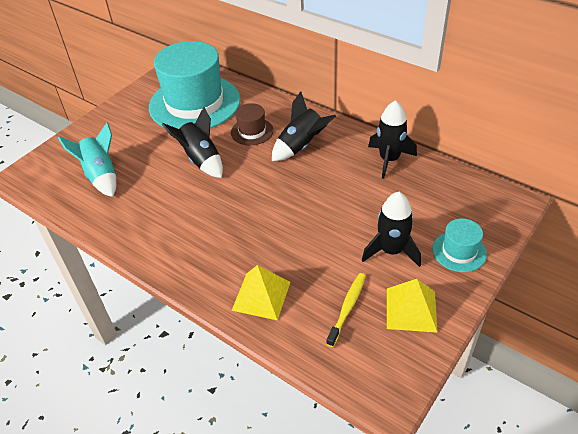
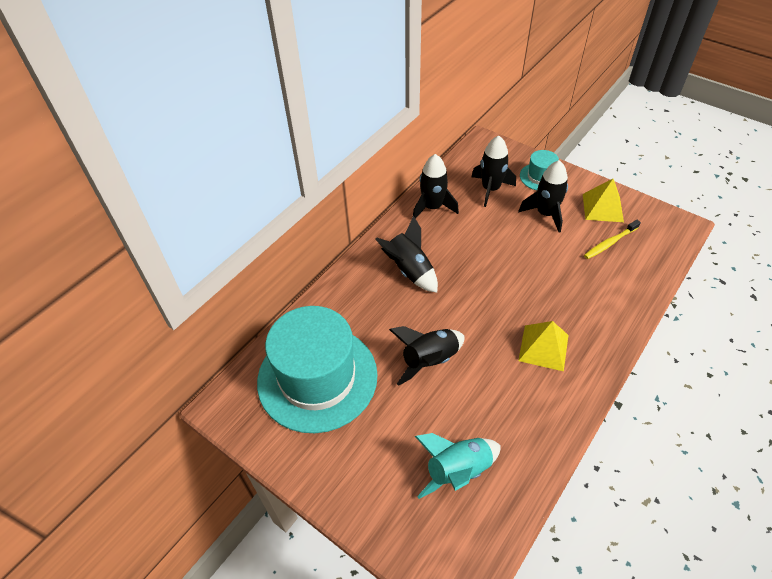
camera: 90 degrees left, 5 degrees up
brown hat [231,103,273,145] -> none
yellow pyramid [231,265,291,320] -> yellow pyramid moved to [518,321,568,371]
yellow toothbrush [326,273,366,347] -> yellow toothbrush turned 60 degrees counterclockwise [584,220,641,259]
none -> black rocket [471,135,516,207]

